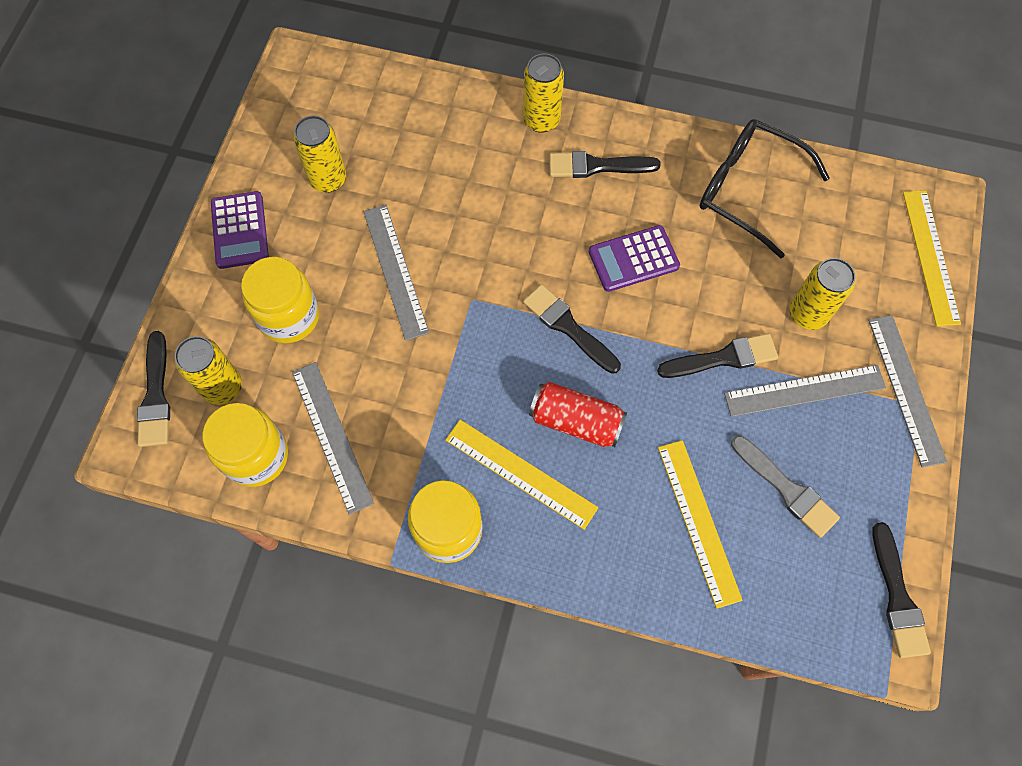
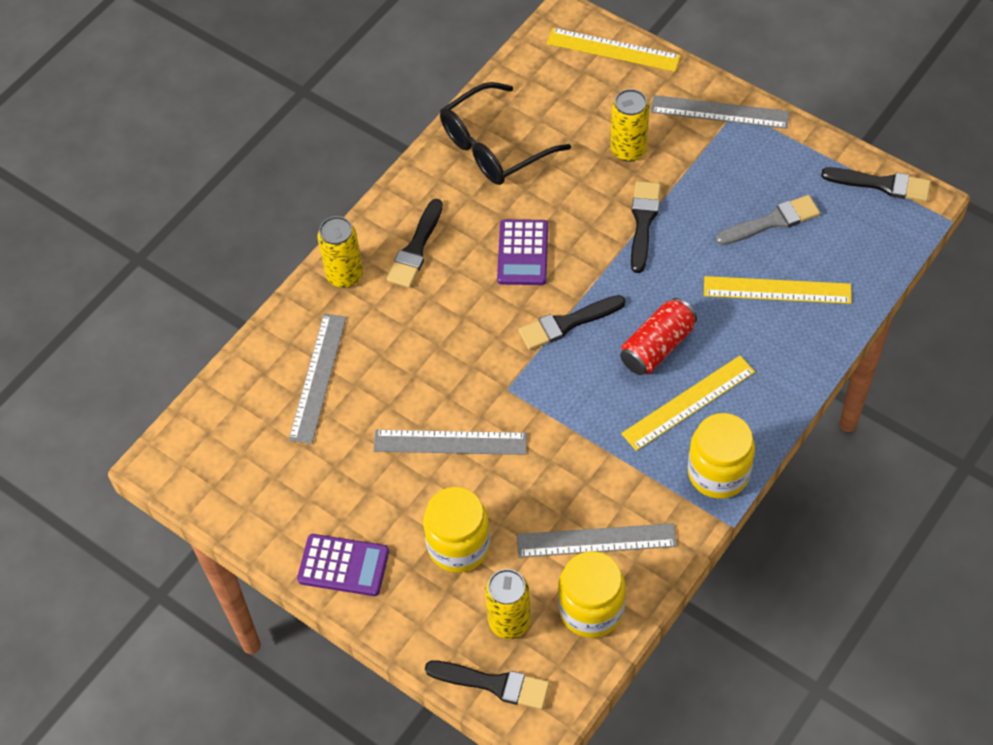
camera: 65 degrees left, 10 degrees down
yellow can [293,116,347,192] -> none
grey ruler [724,365,886,417] -> grey ruler moved to [289,314,347,444]

